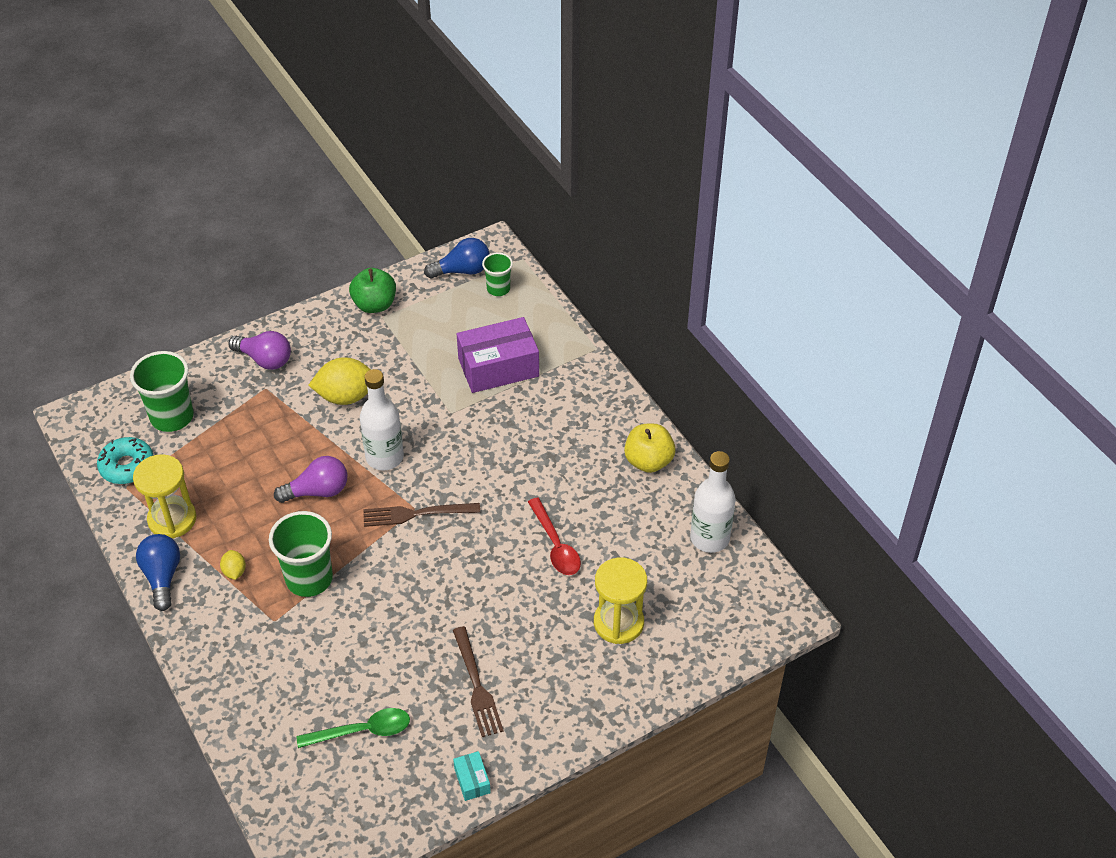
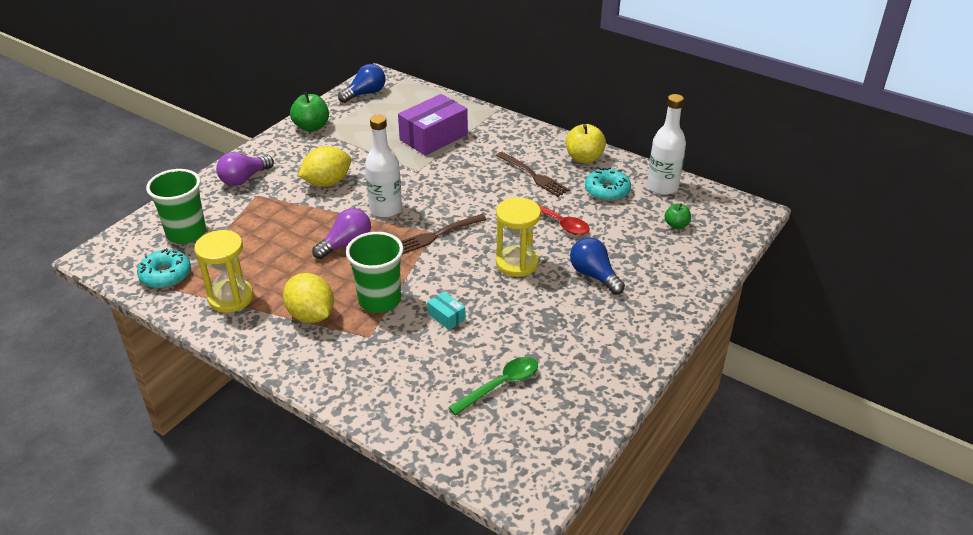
camera: 25 degrees left, 10 degrees down
blue light bulb [136,534,180,611] -> blue light bulb moved to [570,237,625,295]
yellow lemon [220,550,246,580] -> yellow lemon [283,273,334,323], size x2.05
purple light bulb [229,331,291,370] -> purple light bulb turned 135 degrees clockwise [216,152,274,186]
brown fork [453,626,504,737] -> brown fork moved to [496,152,569,197]
turquoise box [453,751,491,801] -> turquoise box moved to [427,292,466,330]
green cup [482,253,513,296] -> none
yellow hourglass [594,557,647,644] -> yellow hourglass moved to [496,197,541,277]
none -> turquoise donut [585,167,631,201]
none -> green apple [665,203,691,229]

